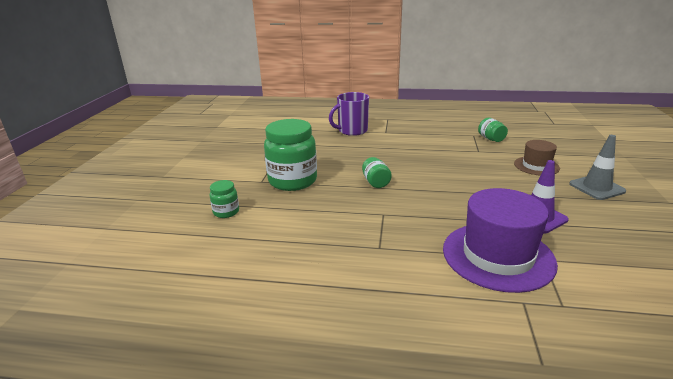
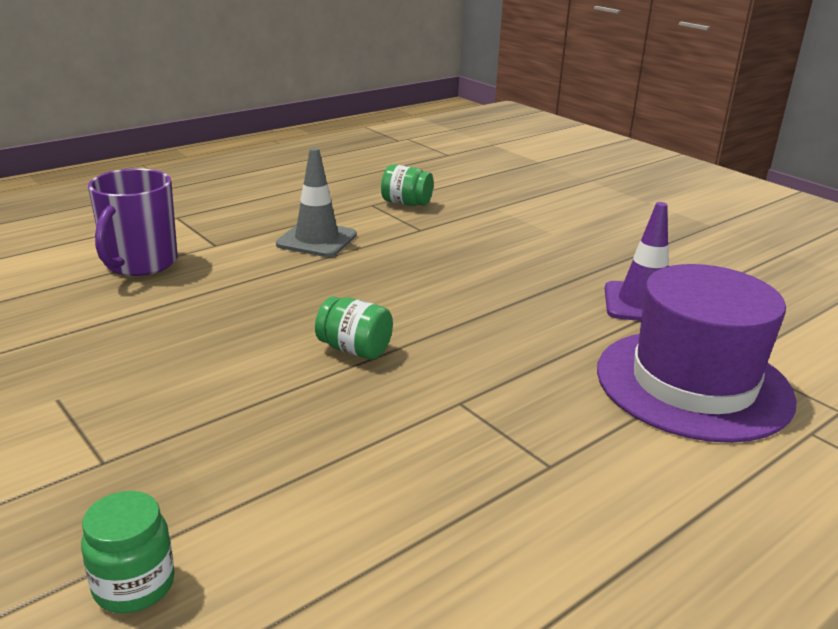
camera: 50 degrees left, 0 degrees up
green jar [264,119,317,191] -> none
brown hat [514,140,560,176] -> none
grey traffic cone [569,135,626,200] -> grey traffic cone moved to [276,148,357,257]

